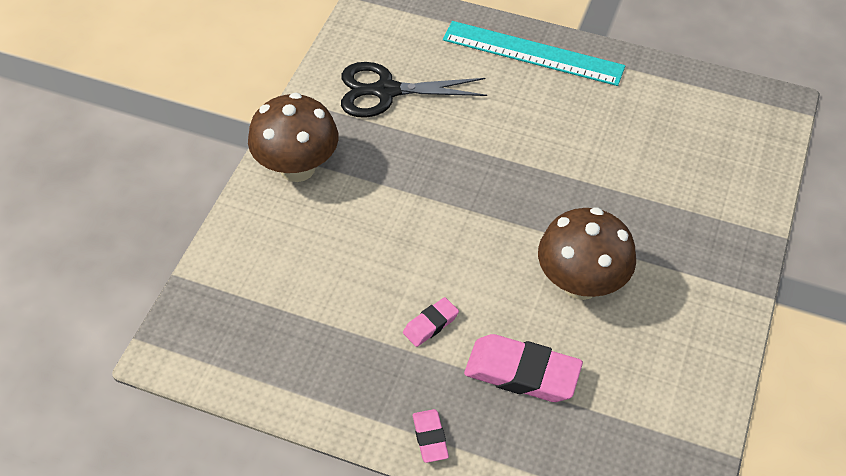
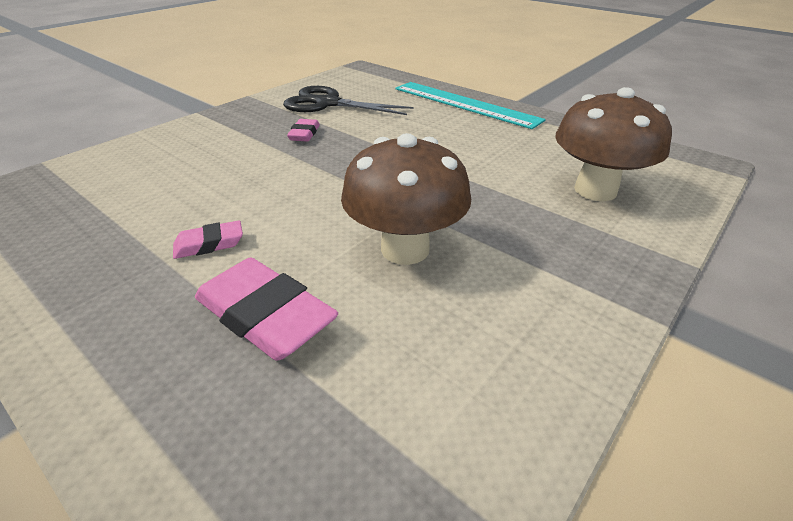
camera: 20 degrees right, 15 degrees down
brown mushroom [248,93,338,182] -> brown mushroom moved to [555,87,672,201]
pink eraser [413,409,449,463] -> pink eraser moved to [287,119,320,142]

